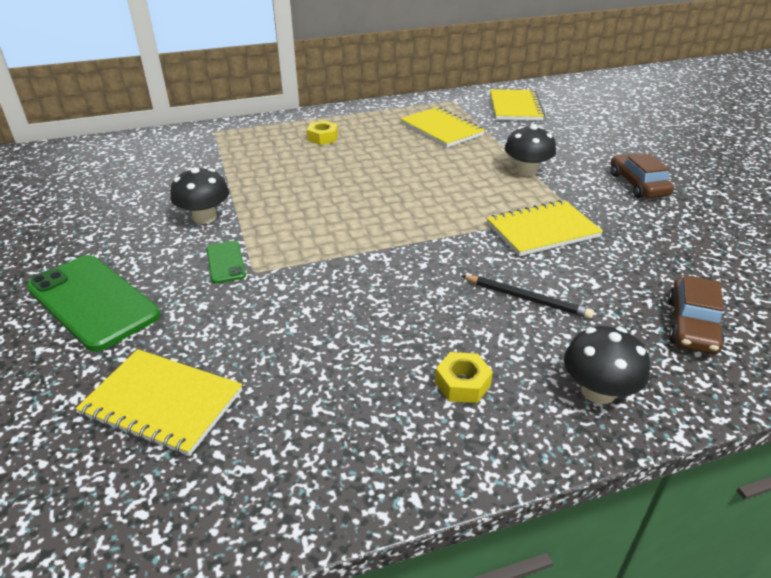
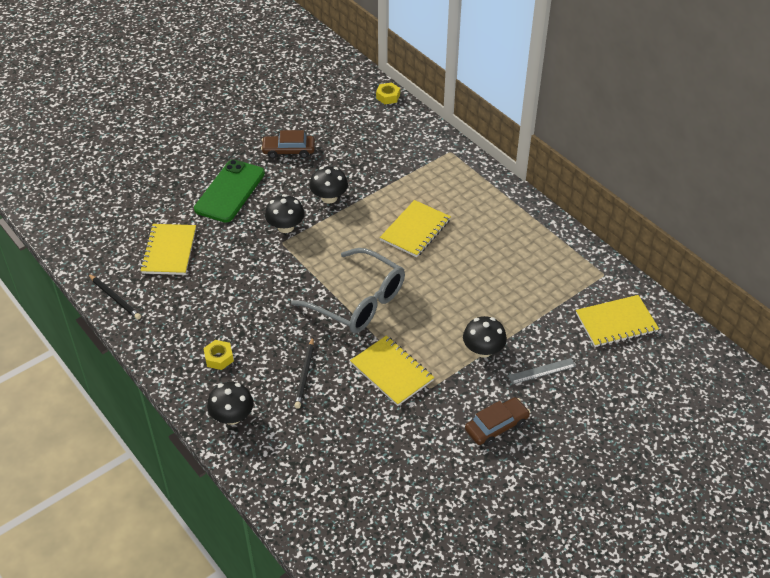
camera: 70 degrees right, 10 degrees up
green phone [206,241,246,284] -> black mushroom [265,194,305,233]
yellow nut [307,121,338,145] -> yellow nut moved to [376,82,400,104]
yellow notebook [400,107,485,148] -> yellow notebook moved to [380,200,451,257]
brown car [668,275,725,355] -> brown car moved to [261,130,315,158]
none -> black pencil [88,274,141,320]
none -> grey glasses [291,248,405,333]
none -> grey ruler [508,358,576,384]

